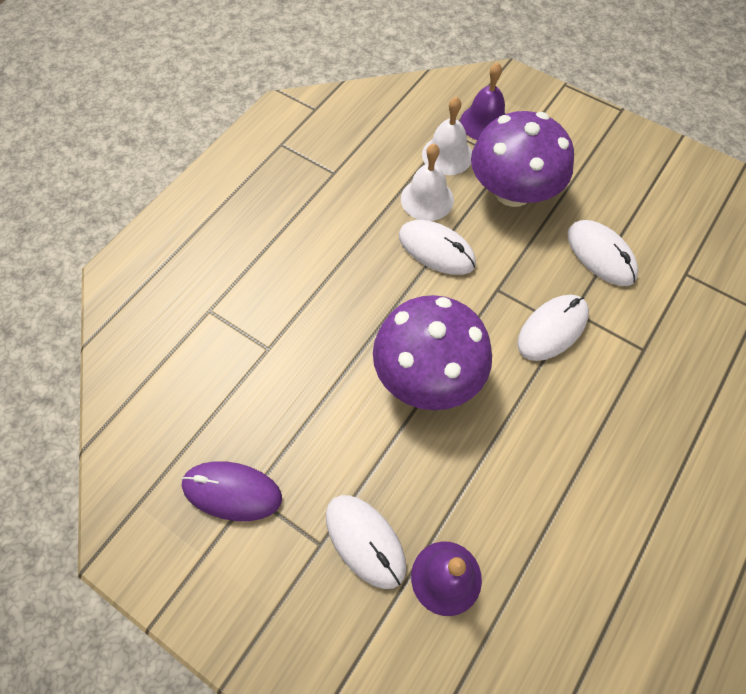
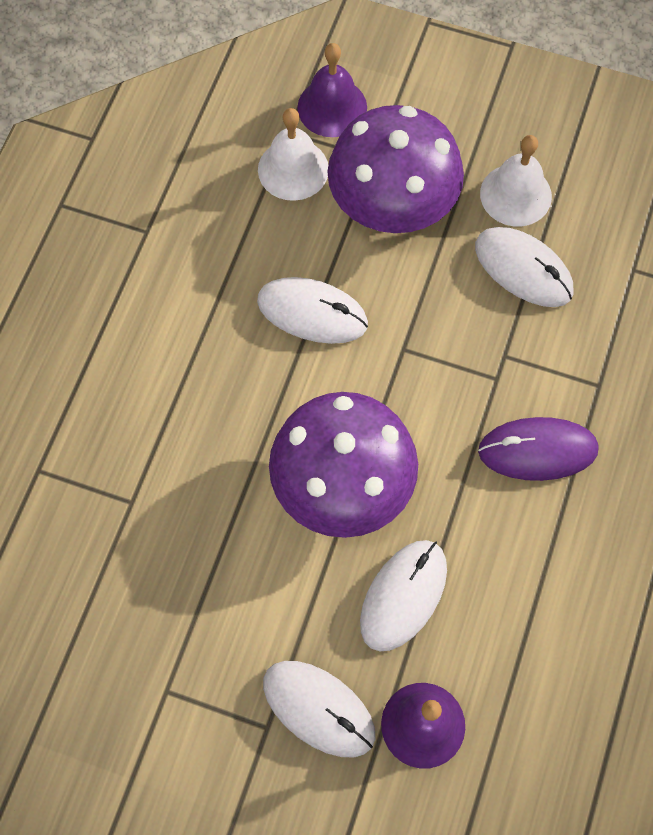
camera: 15 degrees left, 5 degrees up
purple mouse [181,461,282,521] -> purple mouse moved to [478,417,599,481]
white bell [401,144,454,221] -> white bell moved to [480,135,552,227]
white mouse [517,295,589,361] -> white mouse moved to [360,540,447,651]

